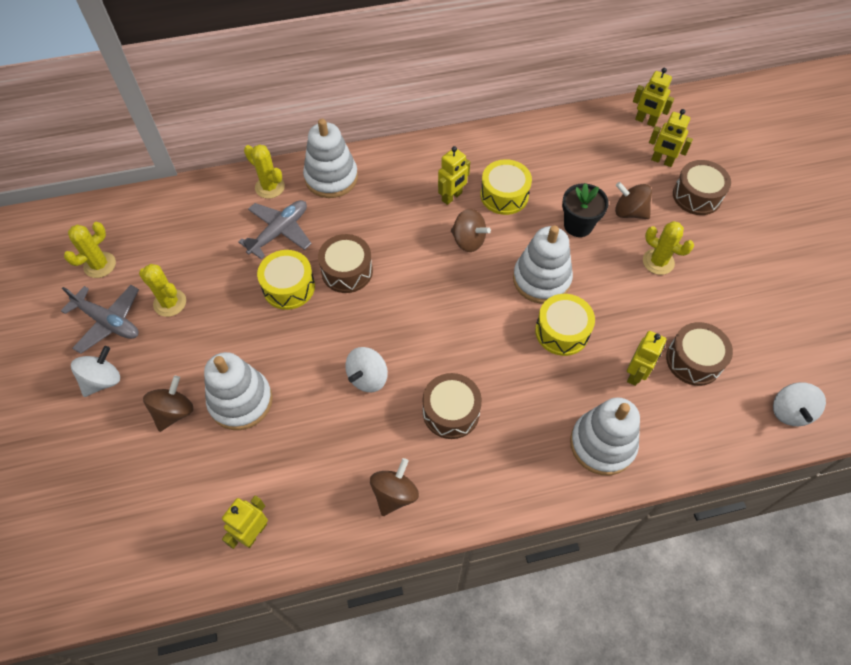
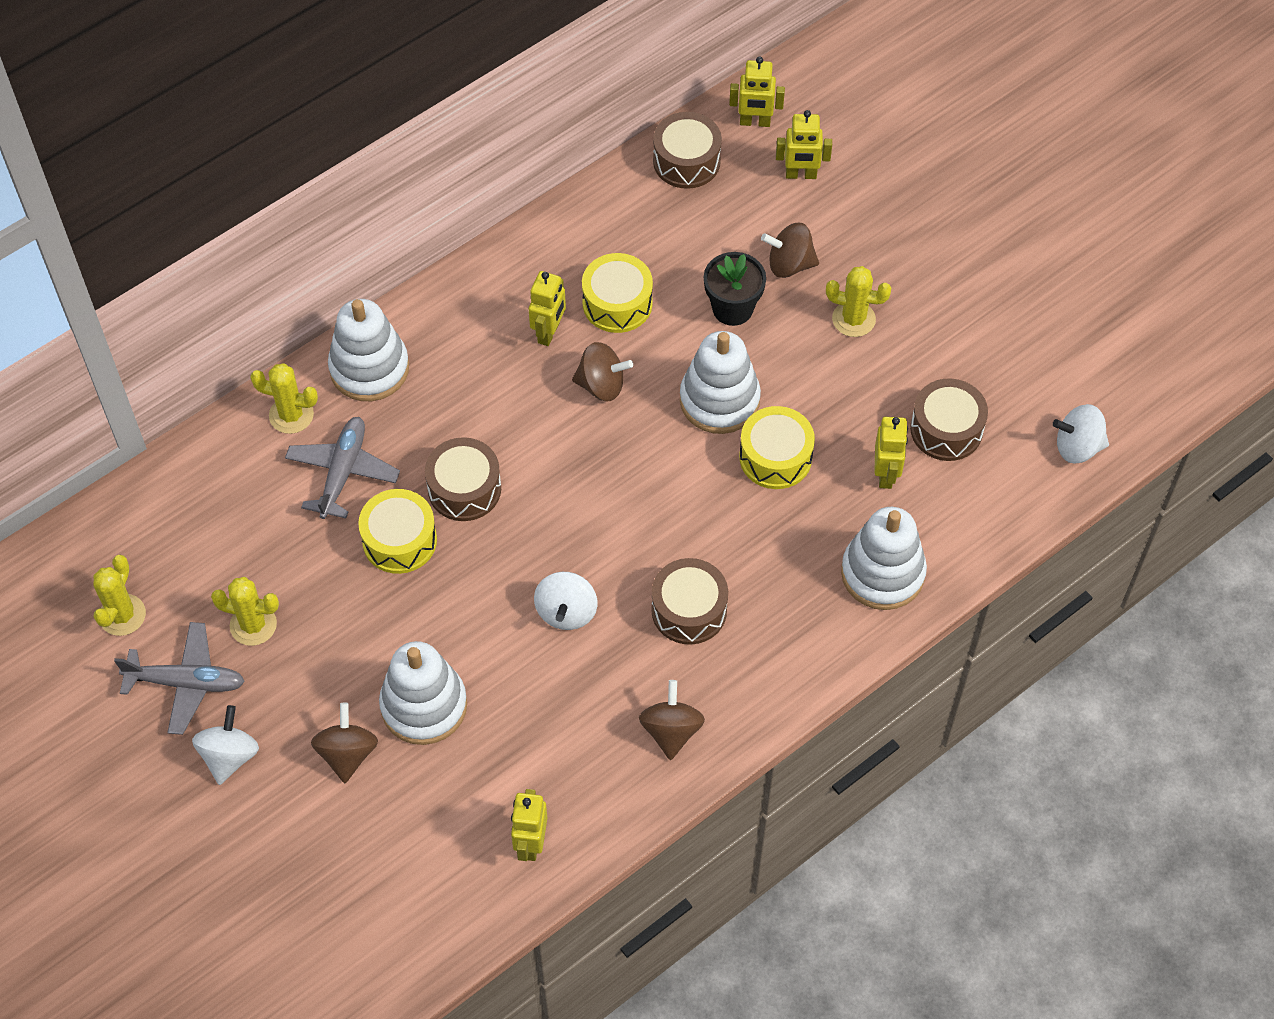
camera: 25 degrees left, 0 degrees up
brown drum [673,160,731,215] -> brown drum moved to [653,112,722,189]
white spinning top [773,382,826,426] -> white spinning top turned 105 degrees clockwise [1052,404,1109,463]

